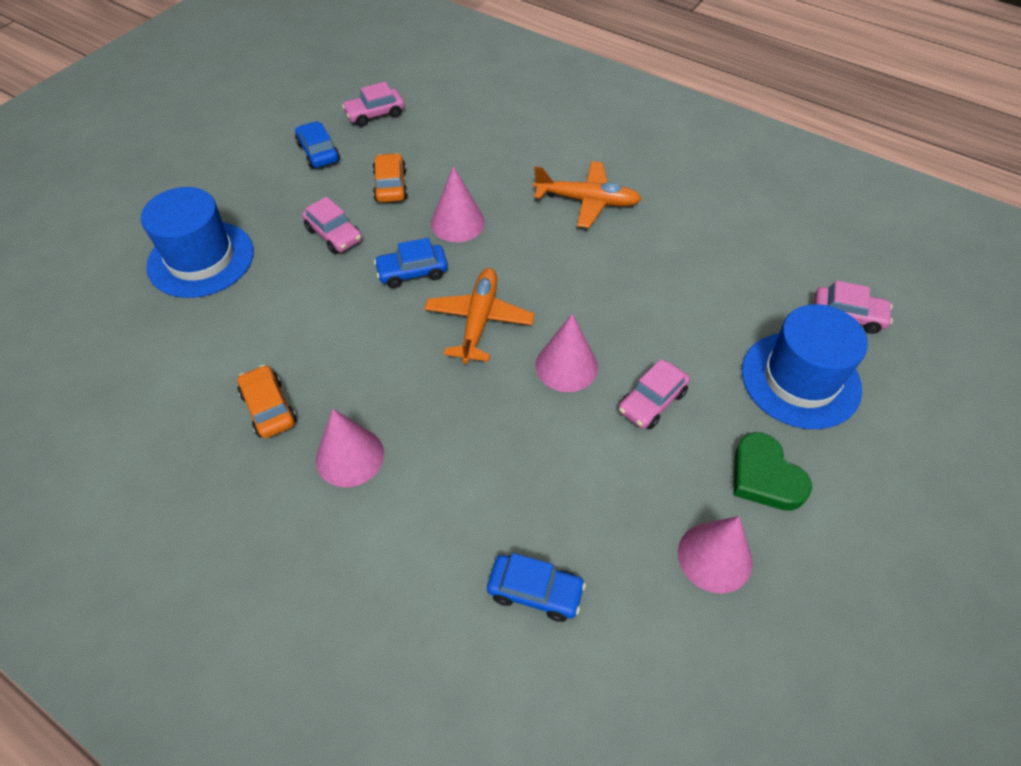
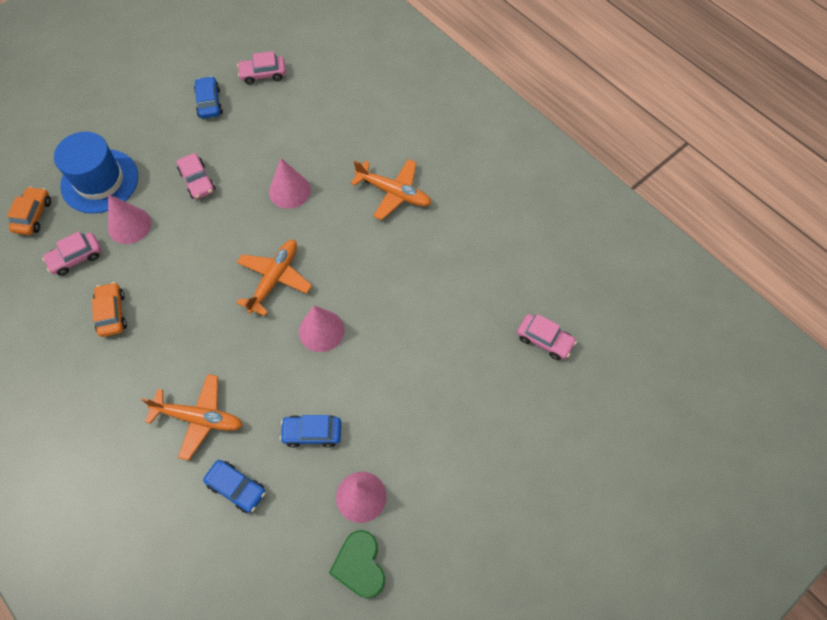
camera: 15 degrees right, 10 degrees up
pink cone [316,409,384,487] -> pink cone moved to [108,194,151,244]
orange car [373,153,408,202] -> orange car moved to [7,187,51,235]
blue car [374,238,448,288] -> blue car moved to [280,415,341,448]
pink car [618,359,690,429] -> pink car moved to [42,231,101,276]
green heart [733,432,812,511] -> green heart moved to [329,530,385,598]
blue hat [742,304,868,429] -> none
none -> orange plane [141,374,243,460]

